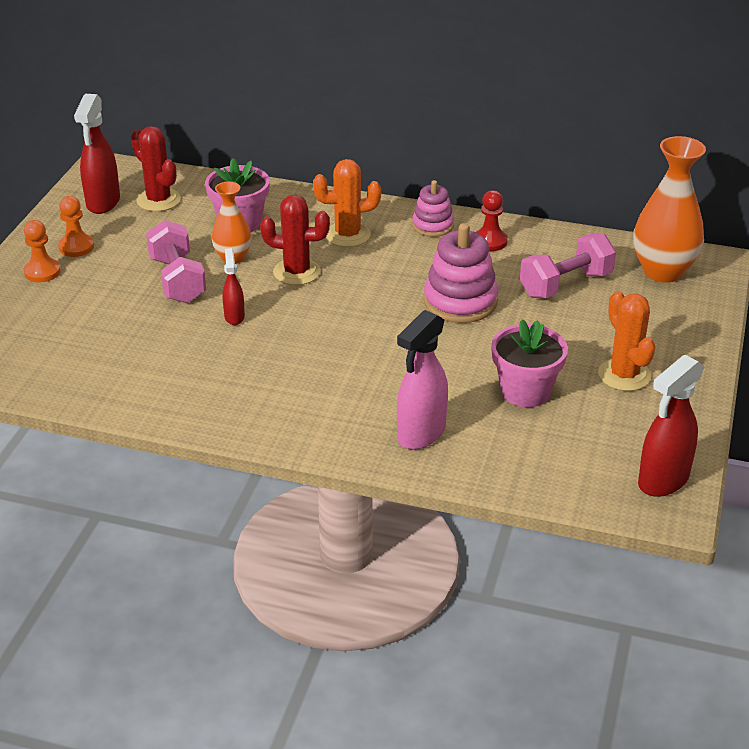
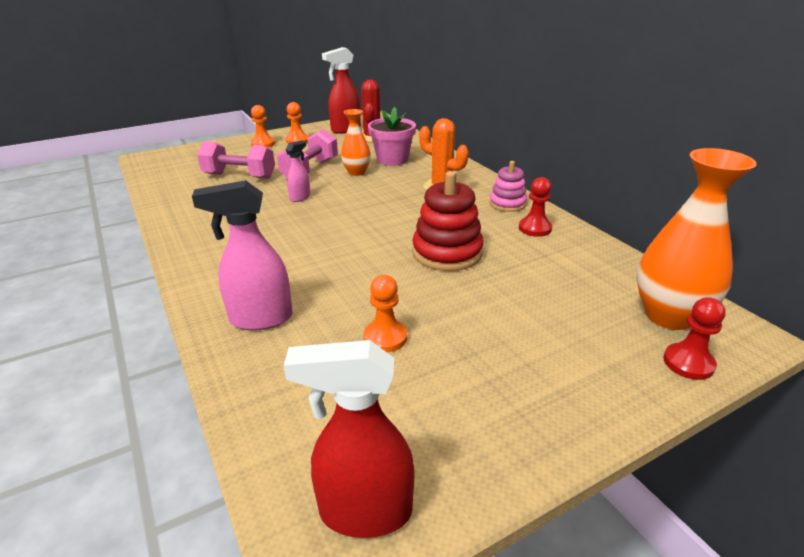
camera: 45 degrees right, 5 degrees down
red spray bottle [223,248,245,325] -> pink spray bottle [285,140,310,202]
red cactus [260,195,330,285] -> none
pink stacking toy [424,223,498,323] -> red stacking toy [412,171,484,271]
pink flower pot [491,320,568,407] -> orange pawn [363,275,407,352]
pink dumbbell [520,233,616,298] -> pink dumbbell moved to [197,141,275,179]
orange cactus [598,291,656,391] -> none
none -> red pawn [663,297,726,380]

